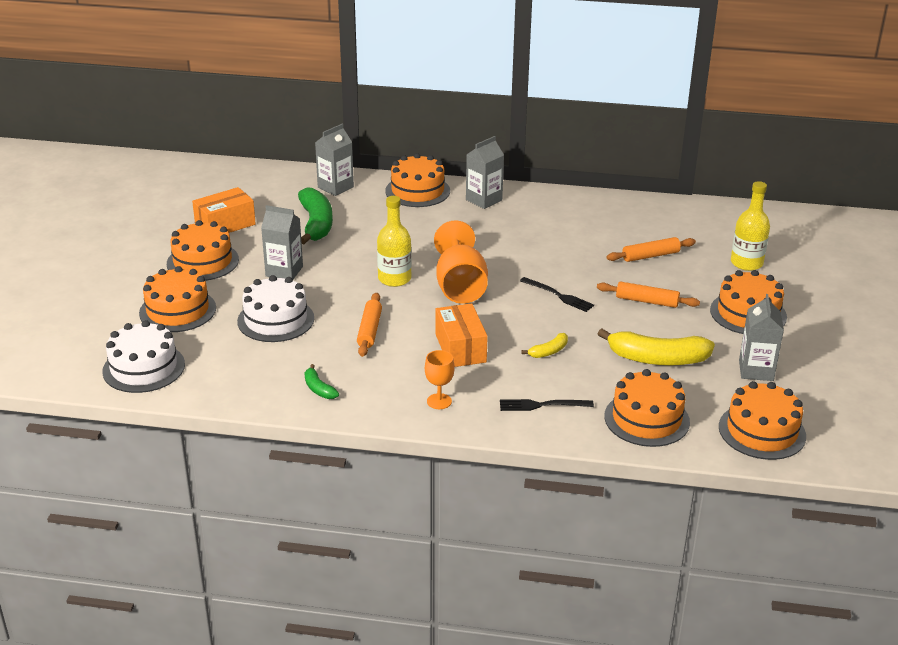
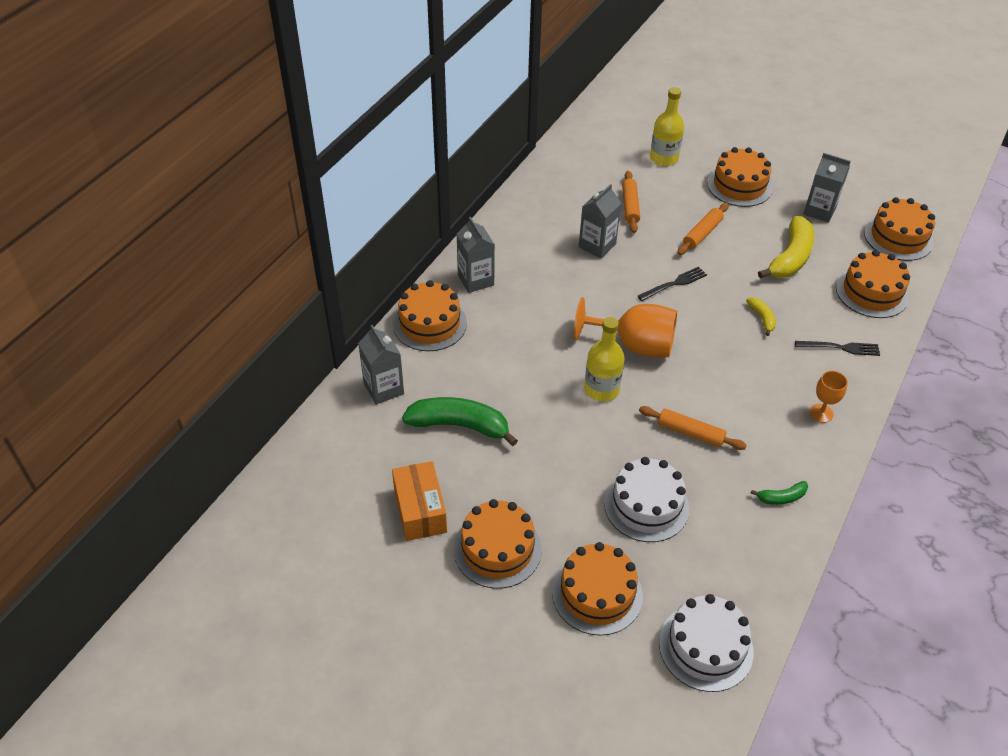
camera: 70 degrees left, 15 degrees up
grey carton [261,205,303,279] -> grey carton moved to [579,184,622,258]
orange box [436,303,488,367] -> none
black fork [500,399,594,411] -> black fork turned 105 degrees counterclockwise [795,341,880,356]

